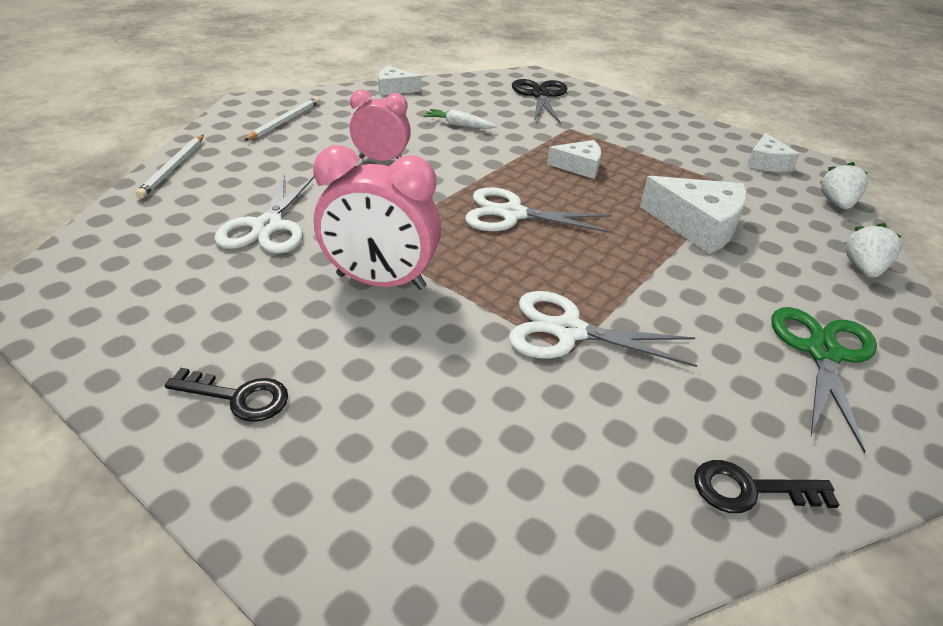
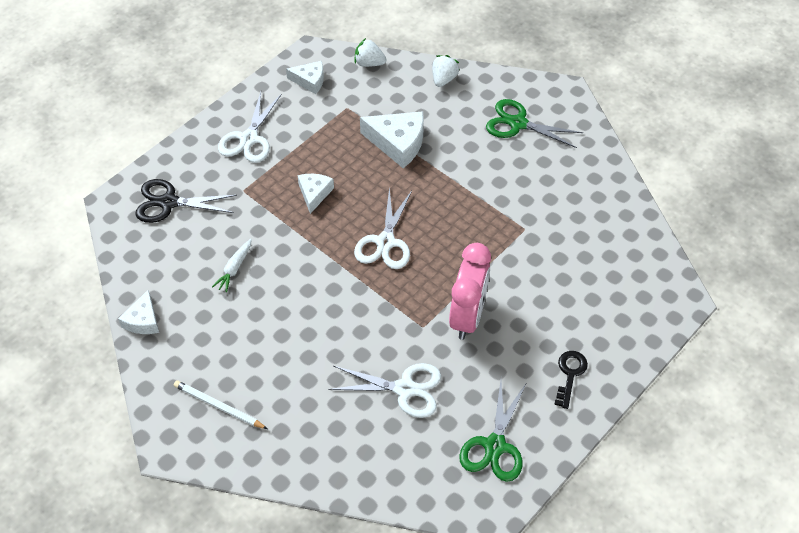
camera: 85 degrees left, 15 degrees up
white pencil [136,135,204,198] -> none
pink clock [349,90,411,161] -> none
white scissors [509,291,698,367] -> white scissors moved to [218,92,282,163]
white cheese [640,176,747,254] -> white cheese turned 75 degrees clockwise [360,111,424,168]
black key [694,460,840,513] -> none
white strawberry [844,223,902,278] -> white strawberry turned 90 degrees clockwise [432,55,460,87]
none -> green scissors [459,380,527,482]

